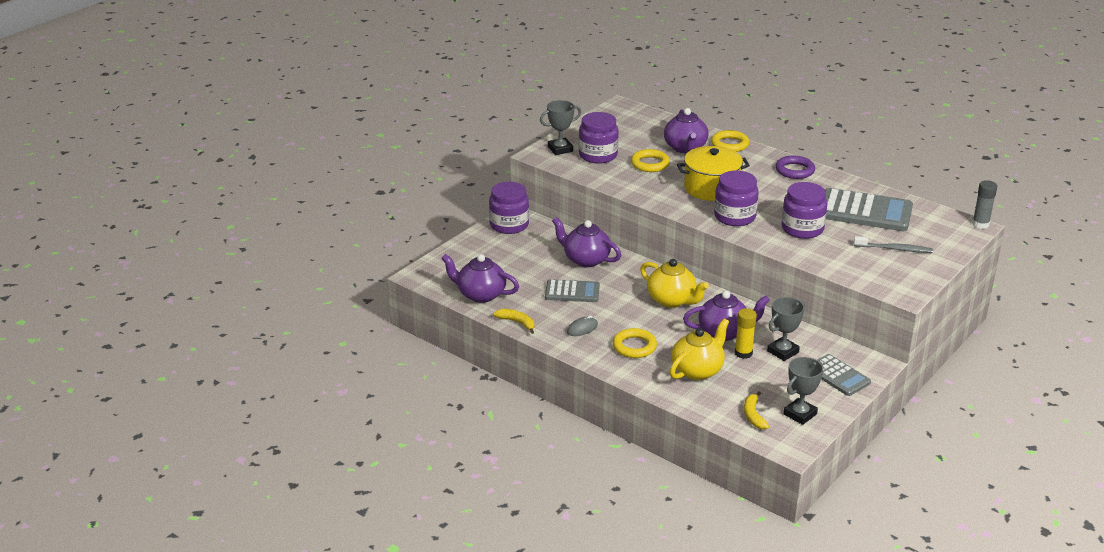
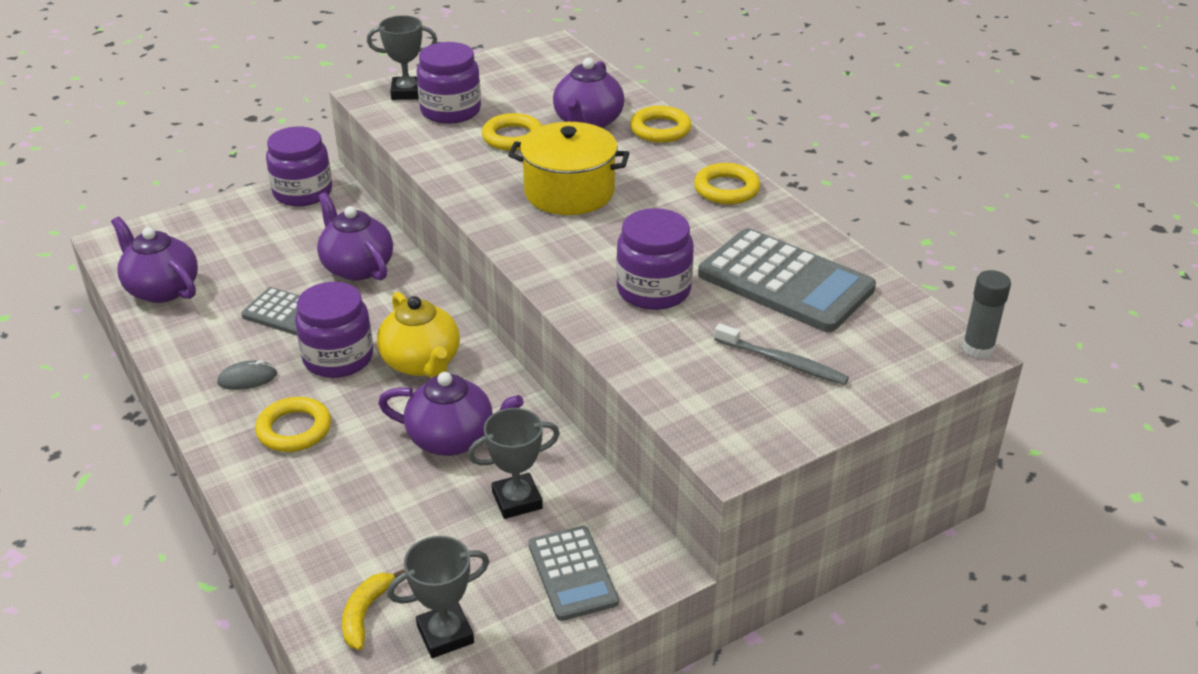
camera: 20 degrees right, 5 degrees up
yellow banana [493,309,534,334] -> none
yellow teapot [670,318,729,380] -> none
purple jar [714,170,759,226] -> purple jar moved to [295,282,373,378]
yellow glue stick [735,308,757,359] -> none
purple ring [776,156,815,179] -> yellow ring [694,163,760,204]

